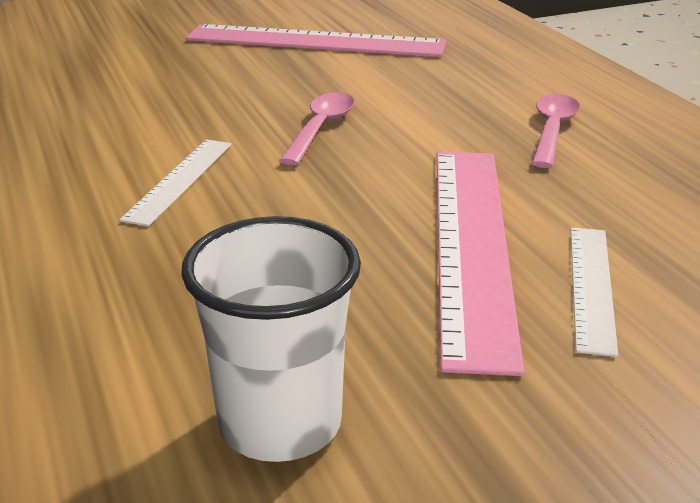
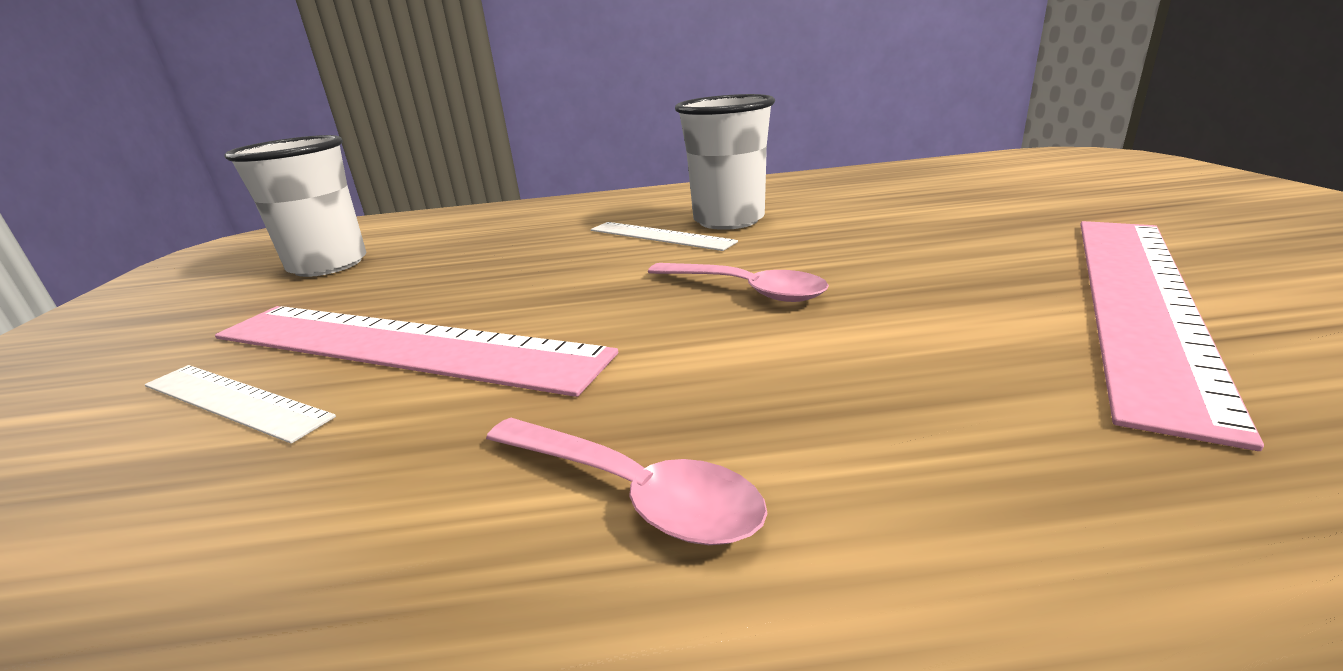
camera: 110 degrees right, 5 degrees down
none -> white cup [675,94,775,230]

